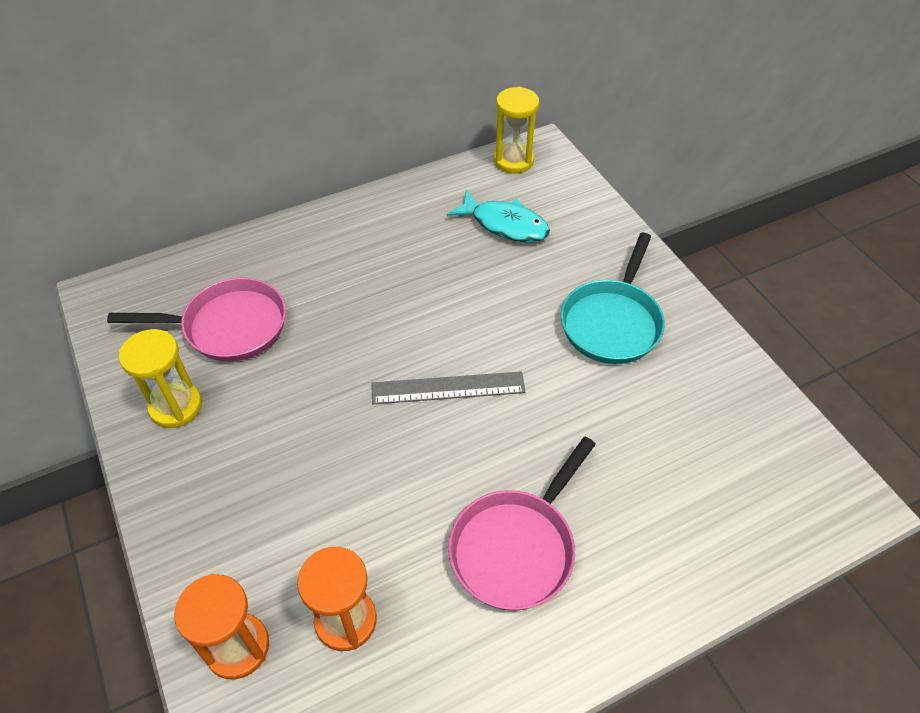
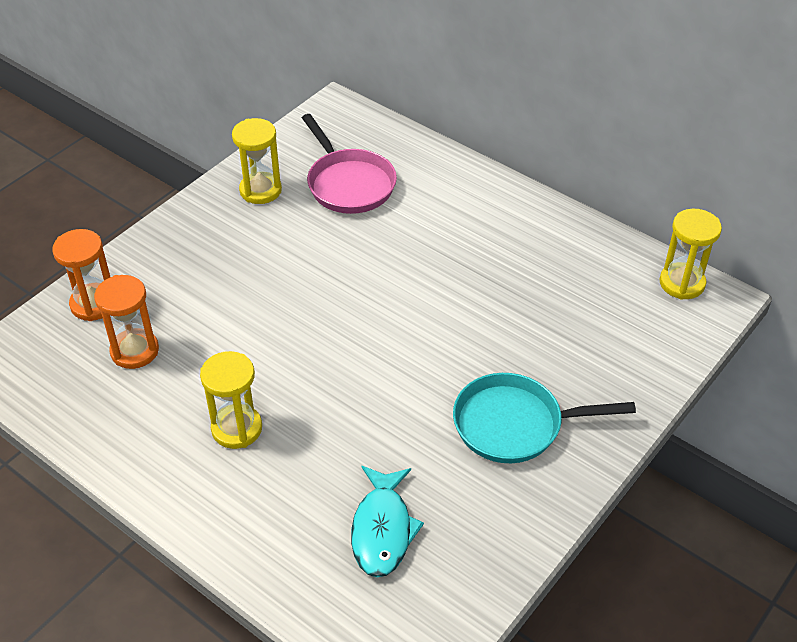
camera: 65 degrees right, 5 degrees down
grey ruler [371,371,526,404] -> none
turquoise fish [447,190,550,242] -> turquoise fish moved to [351,466,424,577]
pink pan [448,437,596,611] -> yellow hourglass [200,351,262,449]

